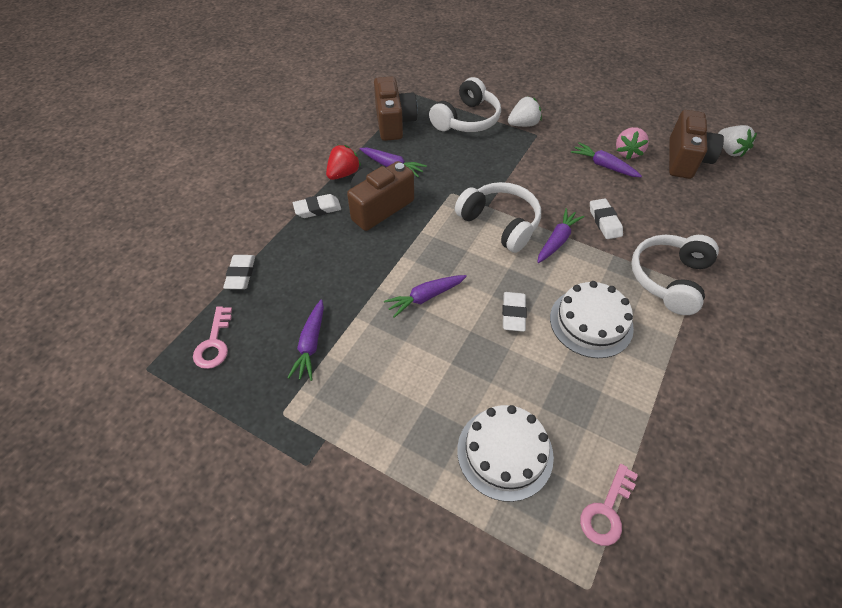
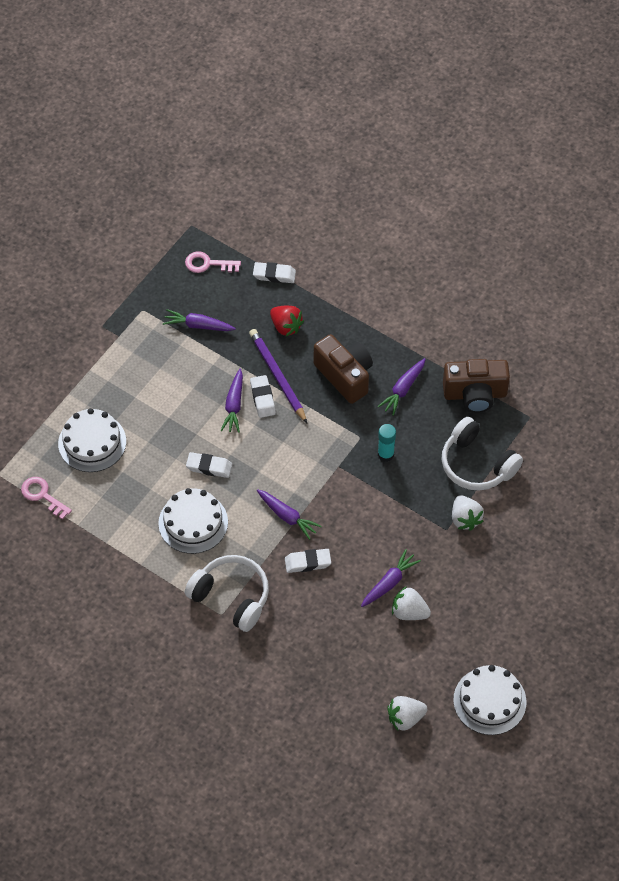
camera: 95 degrees right, 5 degrees up
white eraser [293,194,341,218] -> white eraser moved to [250,375,276,418]
red strawberry [326,145,361,180] -> red strawberry moved to [270,306,304,336]
purple carrot [384,275,467,318] -> purple carrot turned 150 degrees counterclockwise [220,369,243,433]
white headphones [455,182,541,253] -> none
pink strawberry [616,127,649,160] -> white strawberry [392,586,431,620]
brown camera [669,110,724,179] -> none
none -> purple pencil [249,329,307,423]
none -> turquoise glue stick [378,424,396,462]
none -> white cake [453,665,526,735]

